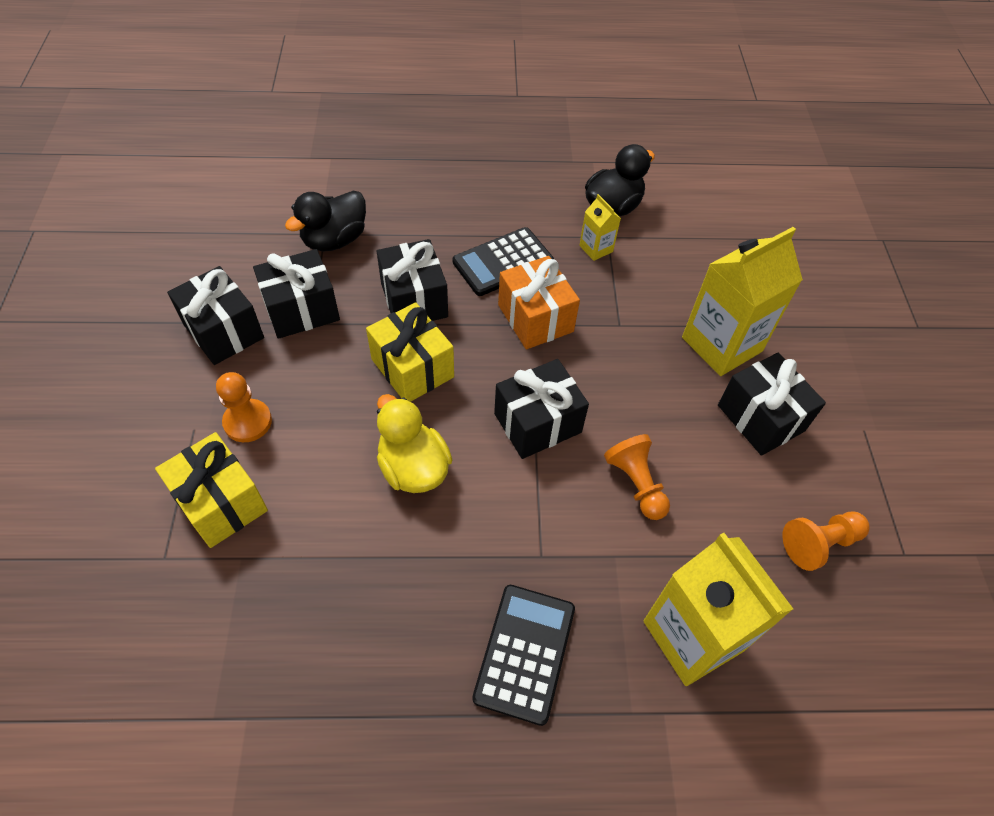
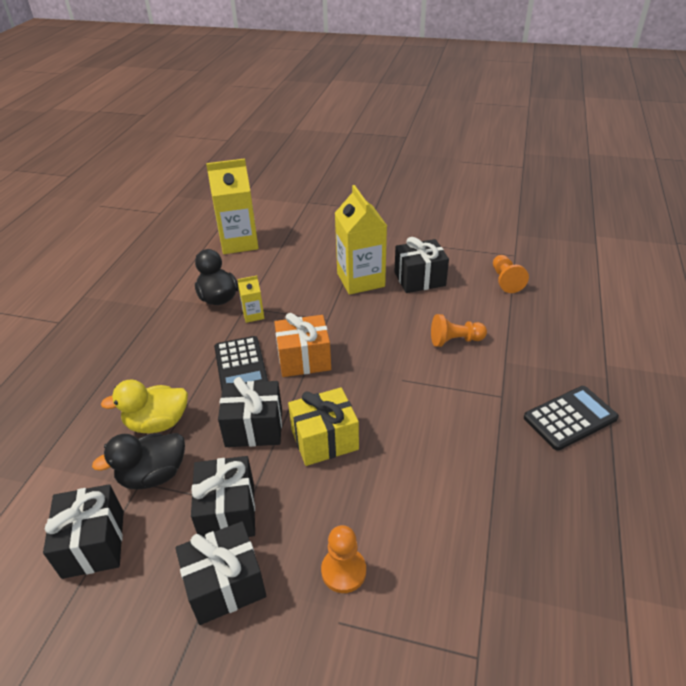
camera: 70 degrees left, 15 degrees down
yellow gift [155,432,268,548] -> none
black duck [285,191,366,251] -> black duck turned 90 degrees clockwise [92,433,185,489]
yellow duck [377,394,452,493] -> yellow duck moved to [101,380,188,434]
black calculator [472,585,575,726] -> black calculator turned 120 degrees clockwise [524,386,619,451]
black gift [494,359,589,459] -> black gift moved to [43,484,124,579]
yellow carton [643,533,793,686] -> yellow carton moved to [206,158,258,254]

